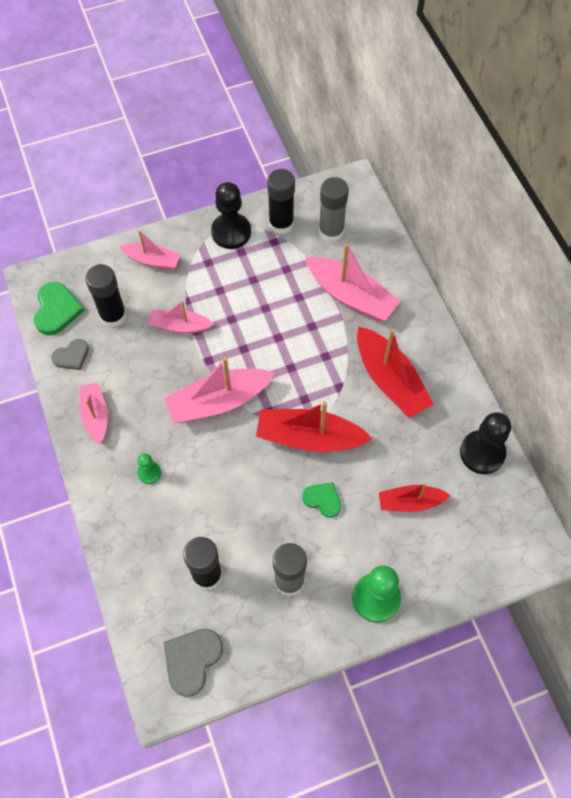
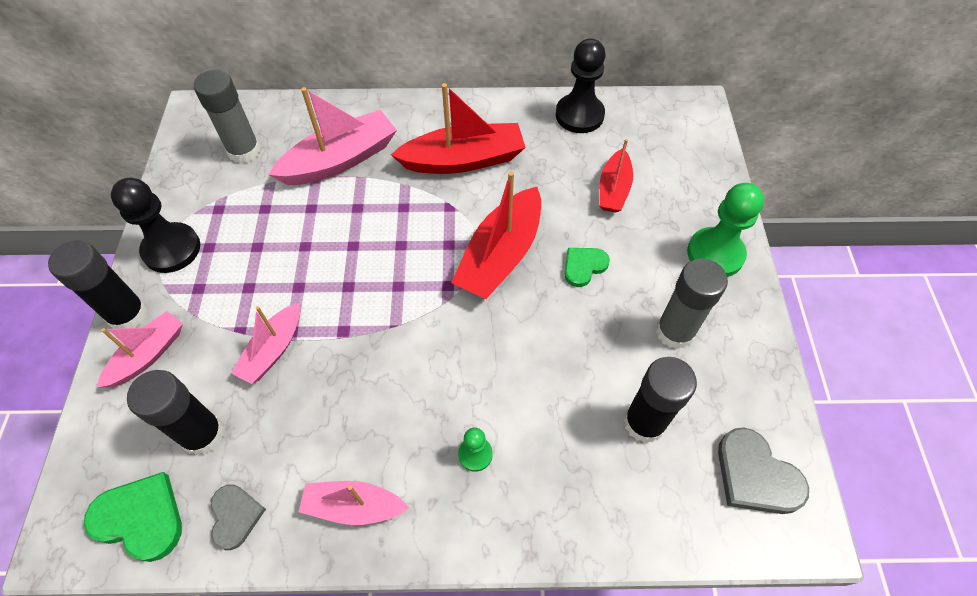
camera: 70 degrees left, 5 degrees down
pink boat [164,357,275,423] -> none
black glue stick [267,169,295,234] -> black glue stick moved to [48,240,148,329]

